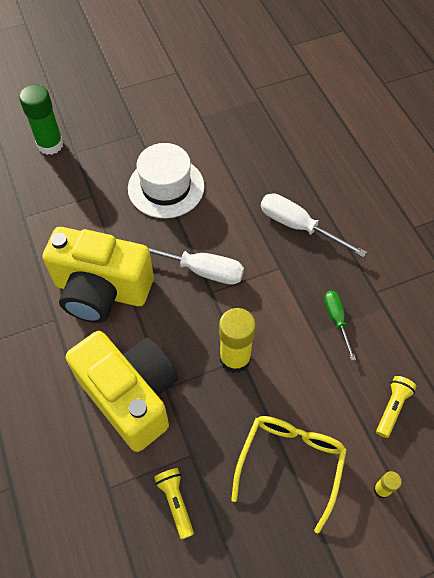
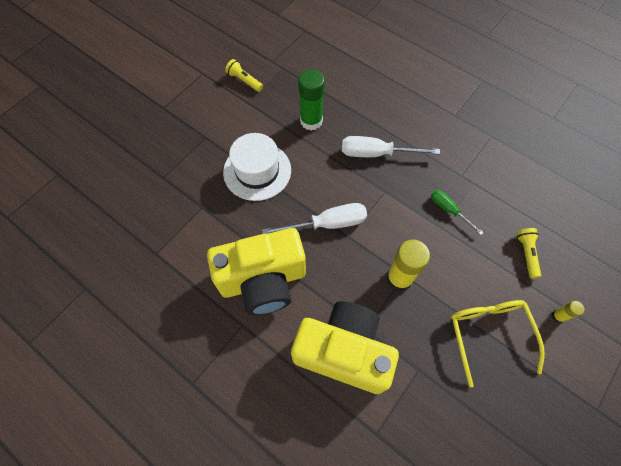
camera: 30 degrees left, 5 degrees up
green glue stick [19,84,64,155] -> green glue stick moved to [298,69,325,130]
yellow flashlight [154,468,194,540] -> yellow flashlight moved to [225,59,263,92]

